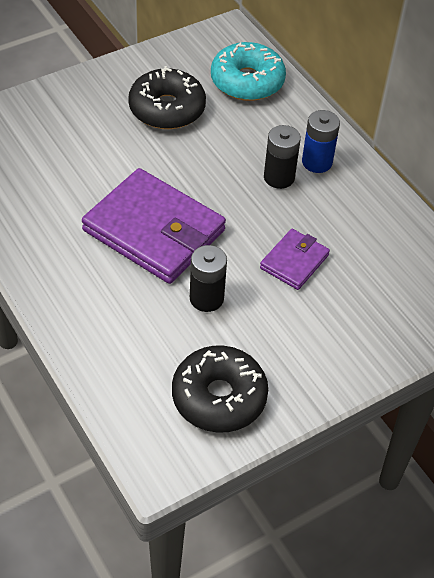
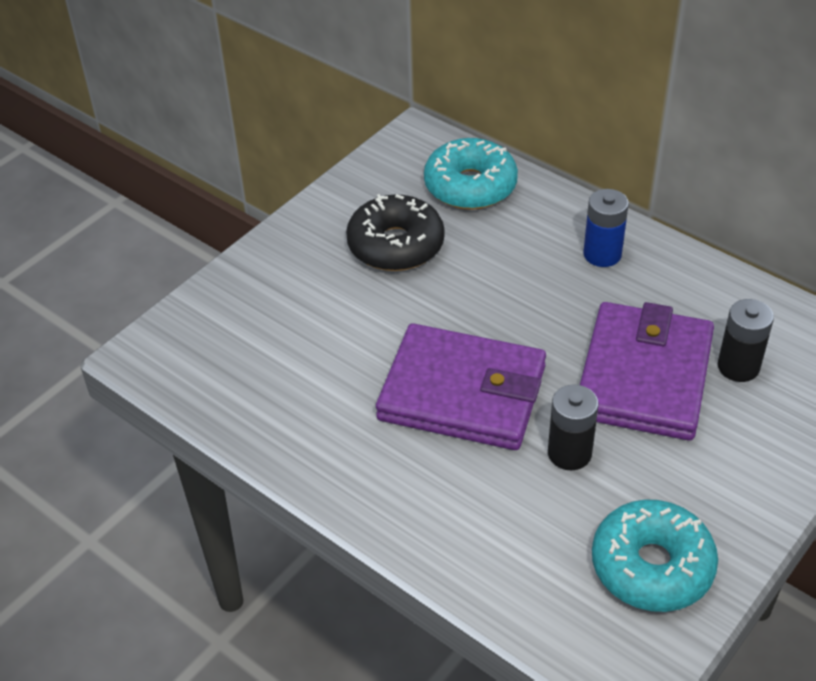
camera: 15 degrees left, 5 degrees down
black donut [172,346,268,432] -> turquoise donut [592,499,718,612]
purple wallet [260,229,330,290] -> purple wallet [580,302,714,441], size x1.99
black battery [264,125,301,189] -> black battery moved to [718,299,774,382]

